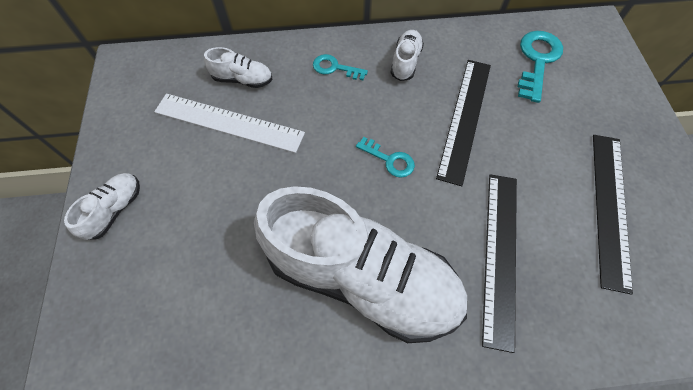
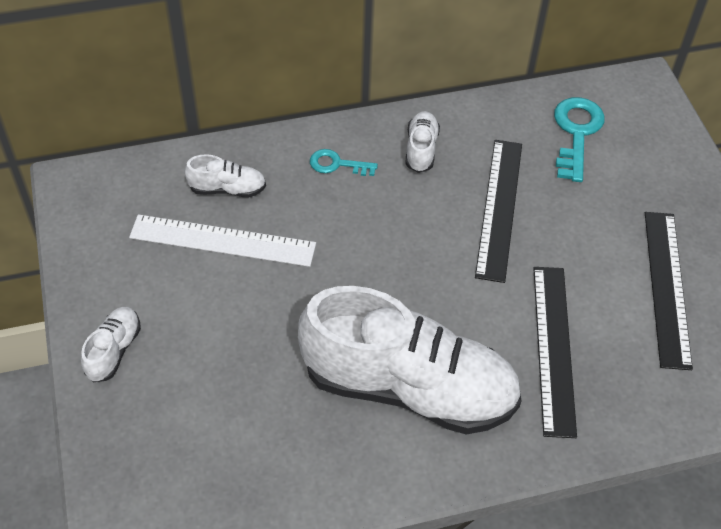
camera: 10 degrees left, 10 degrees down
turquoise key [356,137,415,178] -> none

